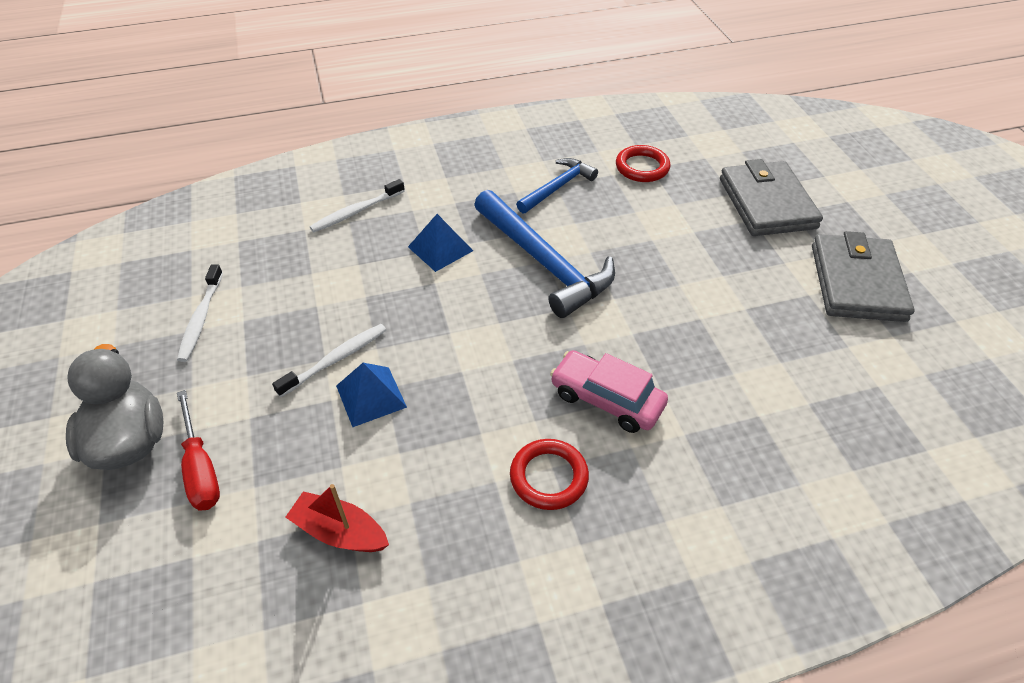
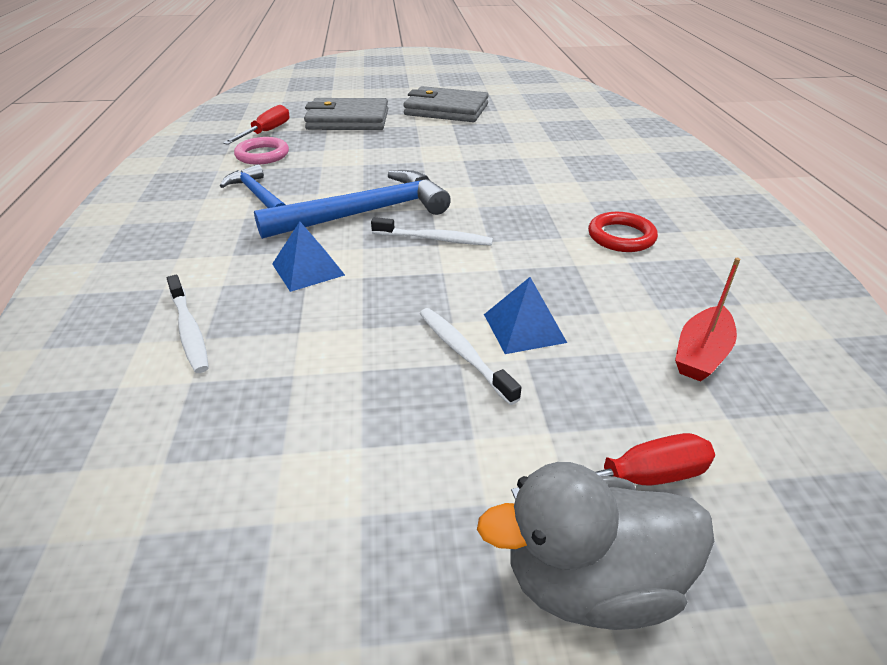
camera: 80 degrees left, 10 degrees down
white toothbrush [177,264,223,362] -> white toothbrush moved to [371,217,493,246]
pink car [550,350,668,433] -> none
red ring [616,145,671,182] -> pink ring [234,137,289,165]
none -> red screwdriver [223,105,289,145]

